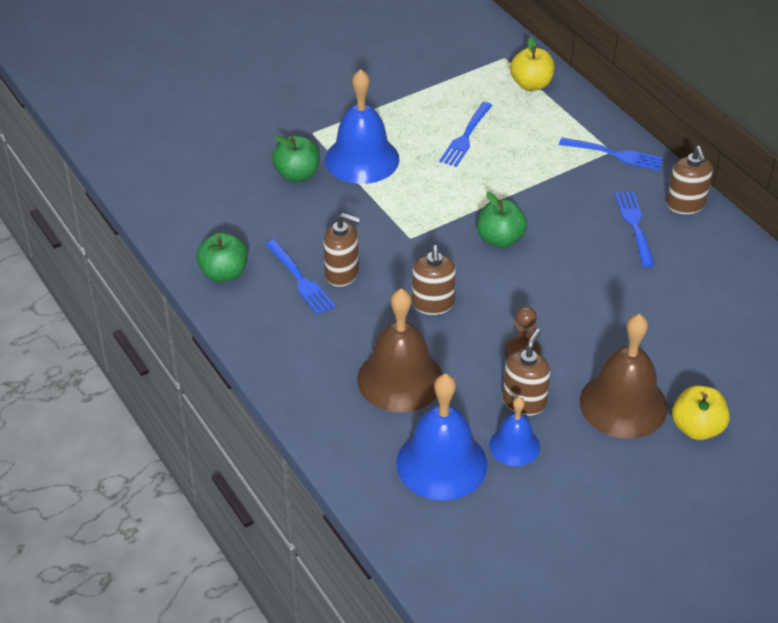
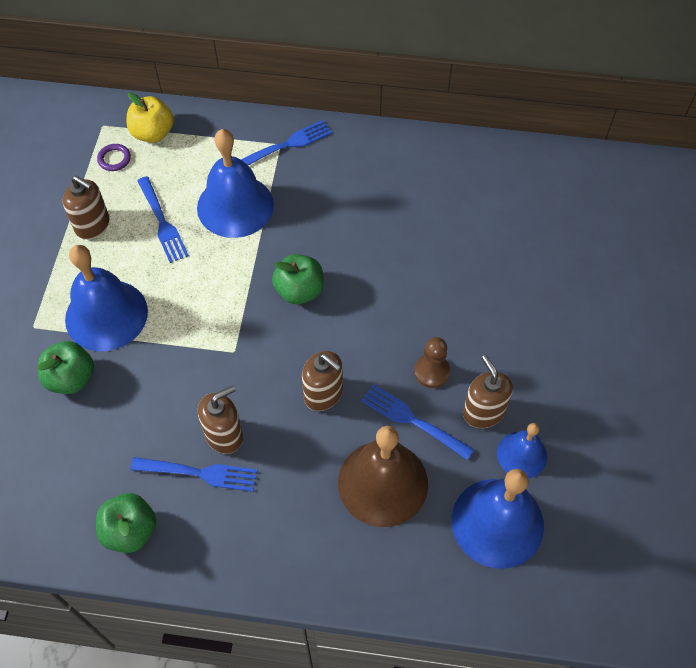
camera: 50 degrees left, 15 degrees up
brown bell [580,314,668,439] -> none
blue fork [615,191,655,267] -> blue fork moved to [361,384,474,460]
brown soap dispenser [667,146,713,214] -> brown soap dispenser moved to [63,176,110,240]
yellow apple [672,385,730,440] -> none
none -> purple ring [97,144,131,171]
none -> blue bell [197,129,274,238]

